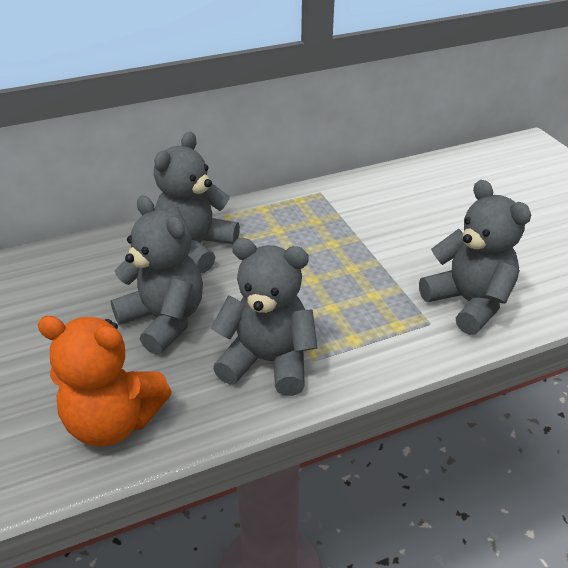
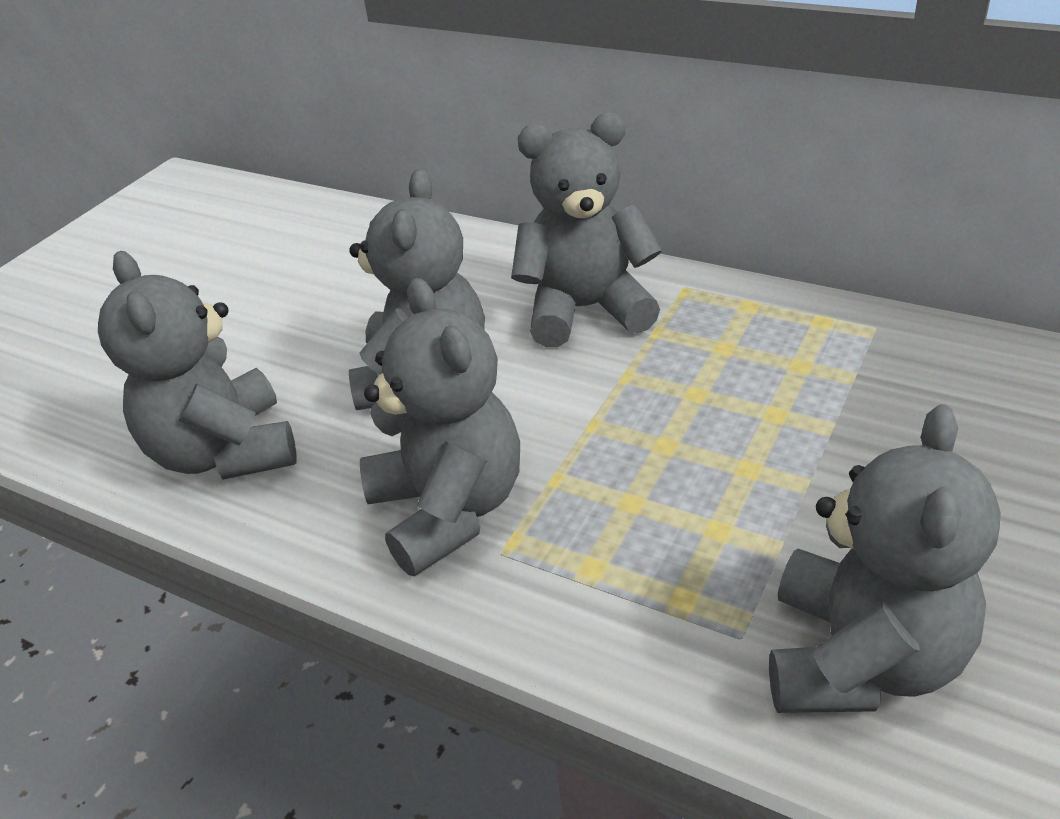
camera: 55 degrees right, 0 degrees up
orange teddy bear [37,316,172,446] -> grey teddy bear [98,251,296,480]

